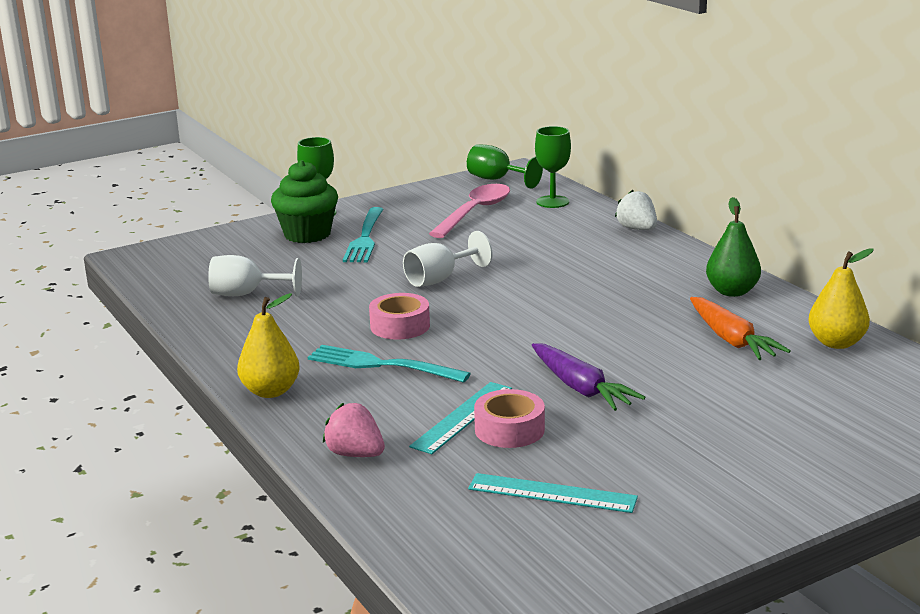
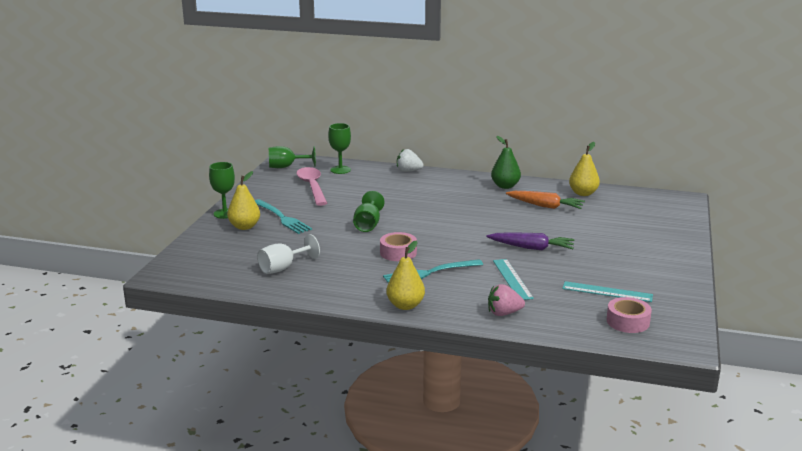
camera: 45 degrees left, 0 degrees up
green cupcake [271,160,338,243] -> yellow pear [227,171,260,230]
white goblet [403,231,492,287] -> green goblet [353,191,385,232]
turquoise ruler [468,473,638,513] -> turquoise ruler turned 45 degrees clockwise [562,281,653,302]
pink tape [474,389,545,448] -> pink tape moved to [607,297,652,333]

